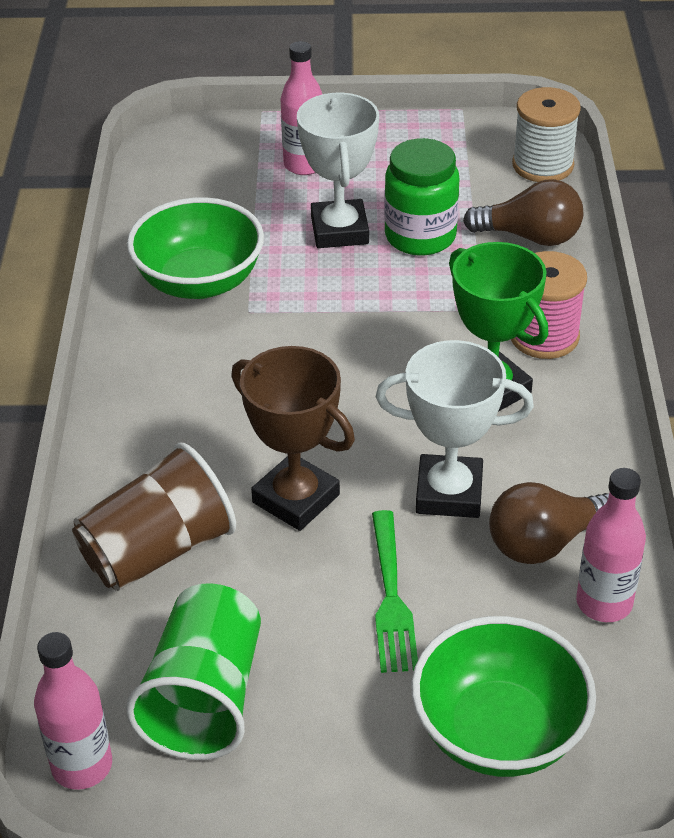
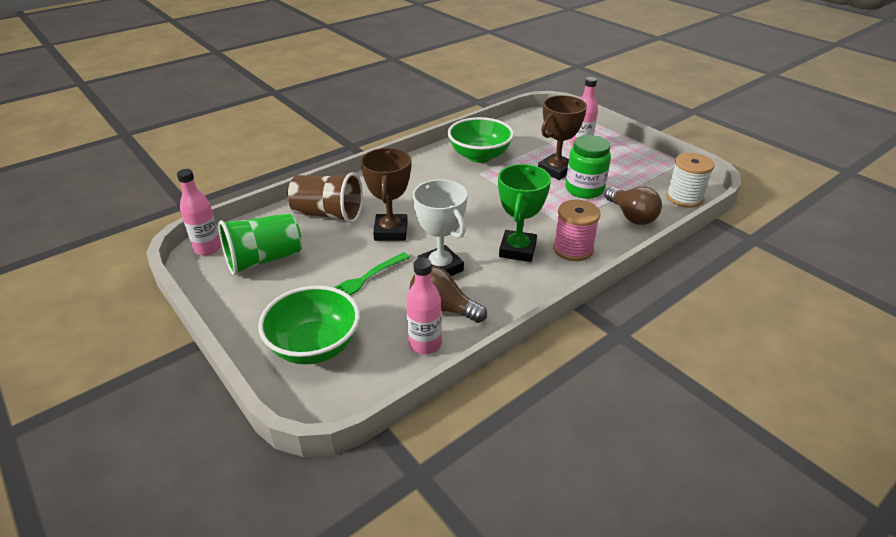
camera: 50 degrees right, 5 degrees down
white trophy [297,93,379,248] -> brown trophy [538,95,587,180]

